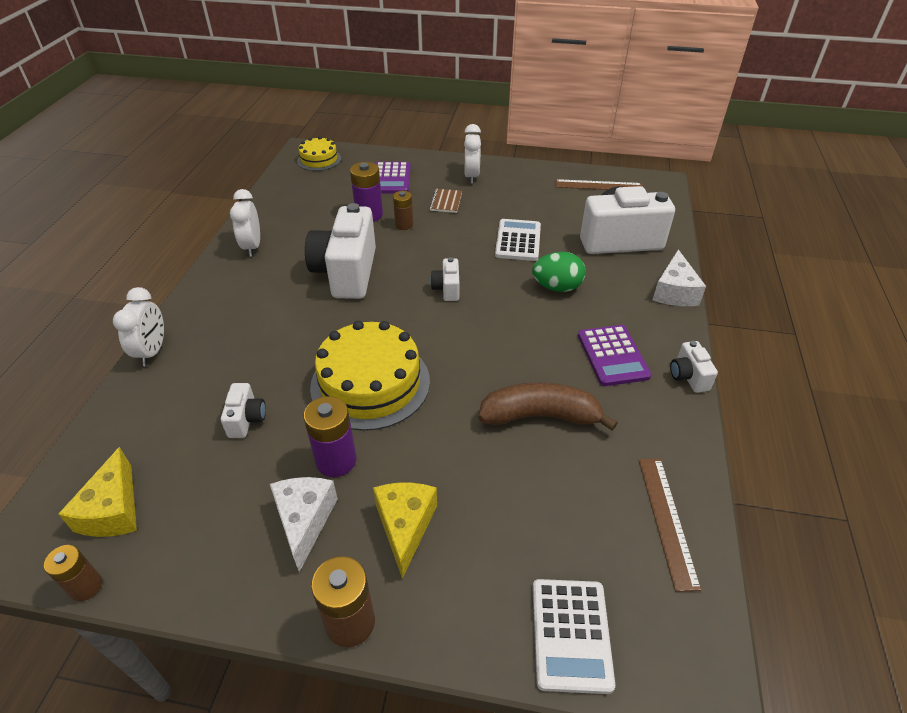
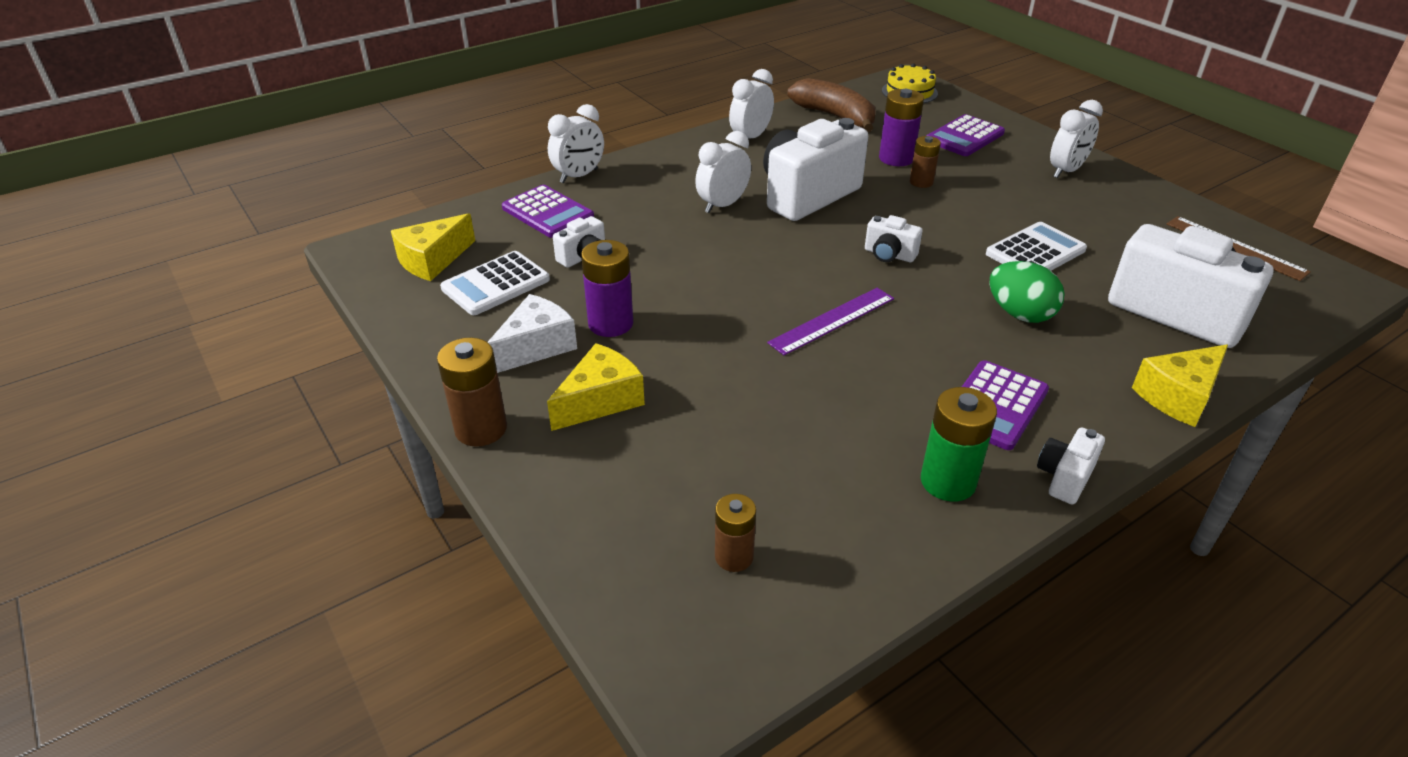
camera: 45 degrees right, 5 degrees down
brown battery [44,545,102,601] -> brown battery moved to [715,494,756,572]
yellow cake [310,321,430,431] -> none
brown notebook [429,189,462,213] -> none
white camera [430,257,459,301] -> white camera turned 105 degrees counterclockwise [865,215,923,262]
brown banana [478,382,618,431] -> brown banana moved to [787,78,876,132]
white calculator [532,579,615,694] -> white calculator moved to [440,251,550,315]
brown ruler [639,459,701,592] -> none
white cheese [653,249,706,306] -> yellow cheese [1132,344,1228,427]
none -> purple calculator [502,185,594,238]
none -> white clock [695,131,751,213]
none -> purple ruler [767,288,894,355]
none -> green battery [921,387,997,502]

